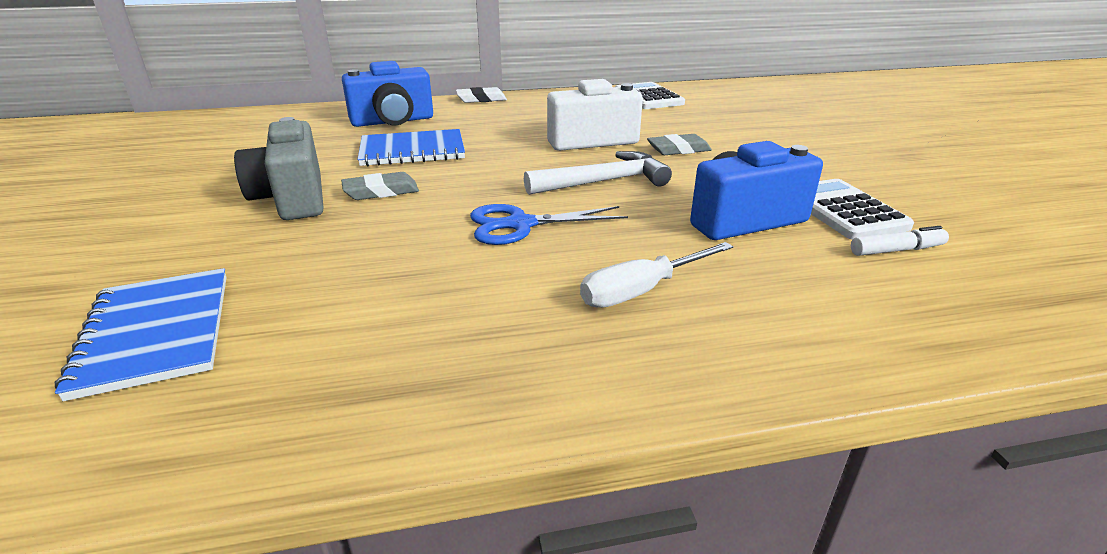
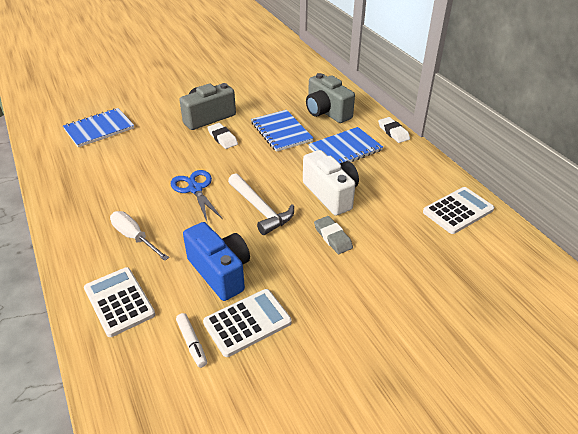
camera: 75 degrees right, 10 degrees up
grey eraser [341,172,419,200] -> white eraser [207,123,238,149]
blue camera [342,61,433,127] -> grey camera [306,73,355,123]
none -> white calculator [84,267,155,337]
none -> blue notebook [308,127,383,163]

